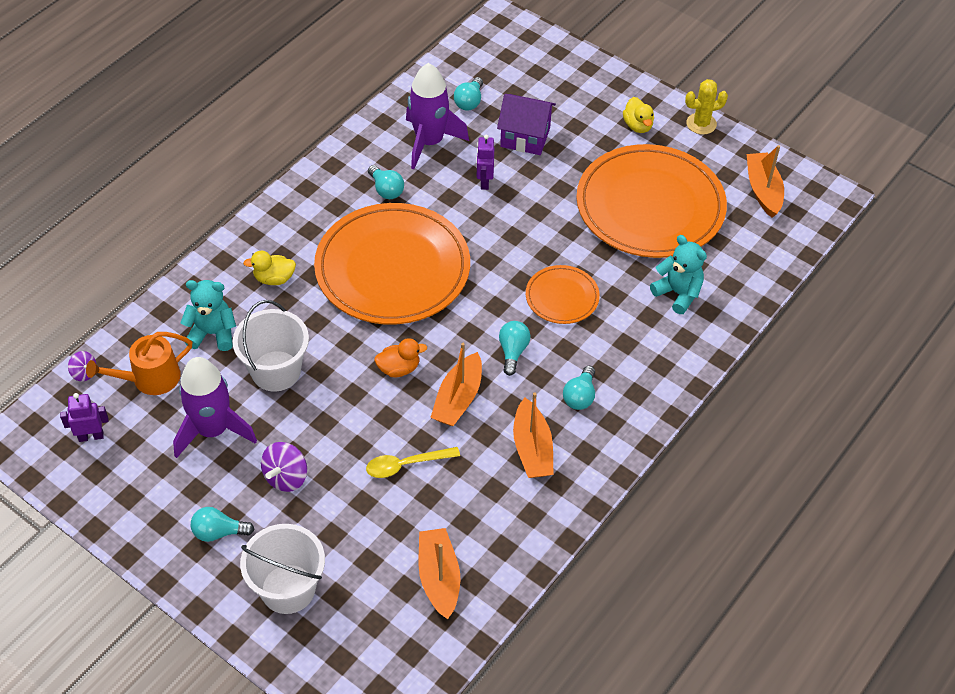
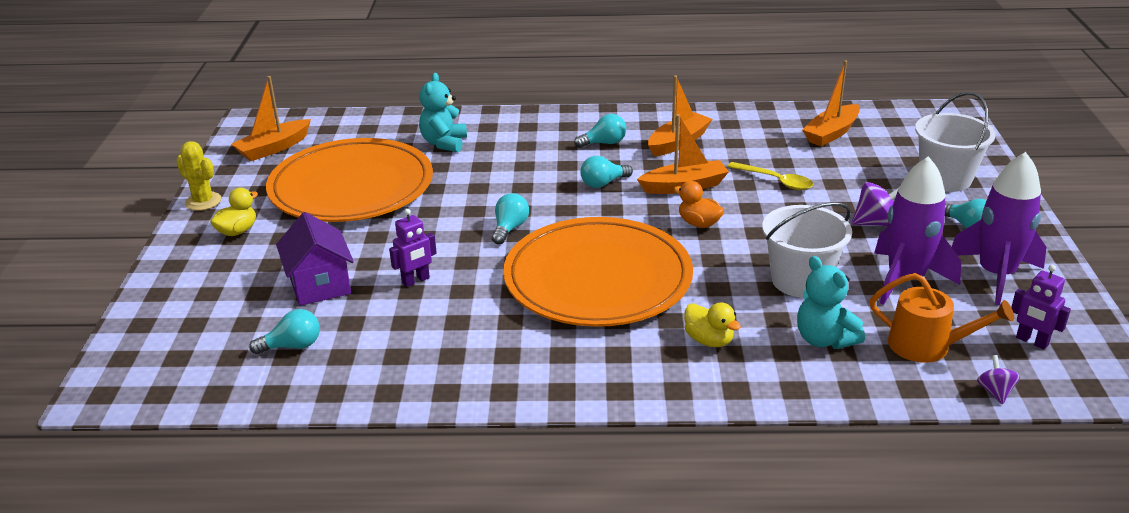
camera: 125 degrees left, 20 degrees down
turquoise light bulb [368,165,404,199] -> turquoise light bulb moved to [492,193,529,244]
purple rocket [406,63,469,169] -> purple rocket moved to [951,152,1047,305]
orange plate [526,265,600,324] -> none

